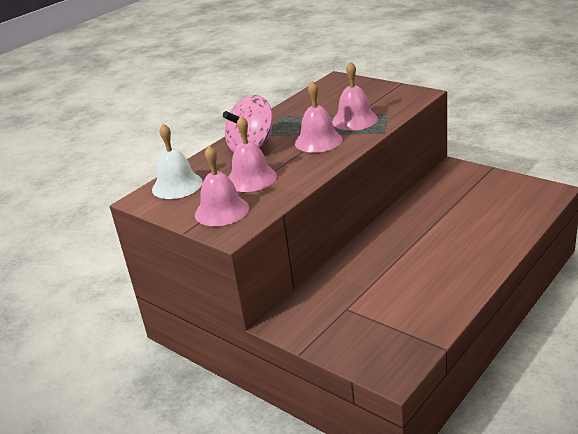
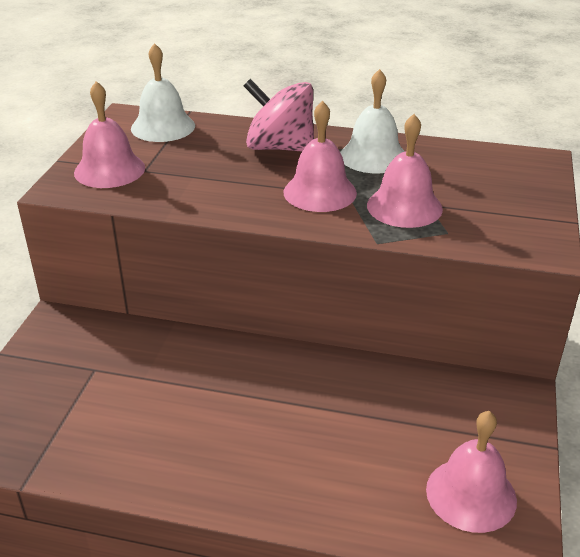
camera: 60 degrees right, 5 degrees up
pink bell [229,116,277,192] -> pink bell moved to [426,411,517,533]
none -> white bell [340,69,405,173]

